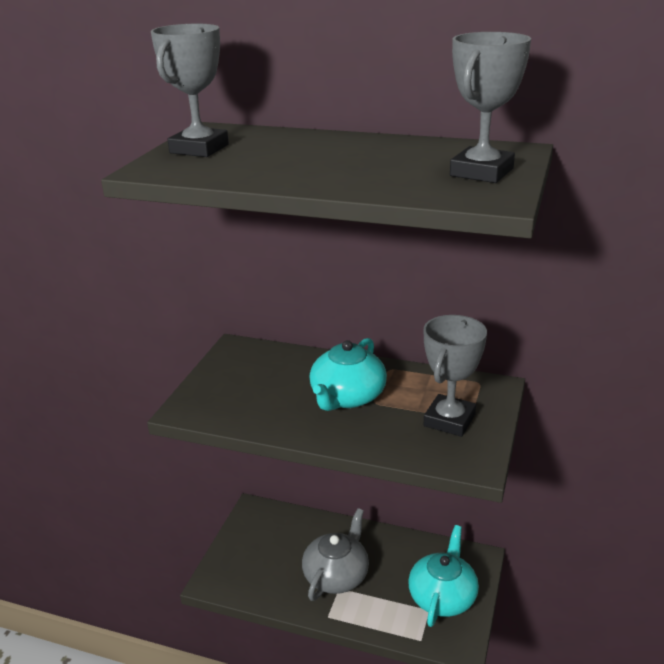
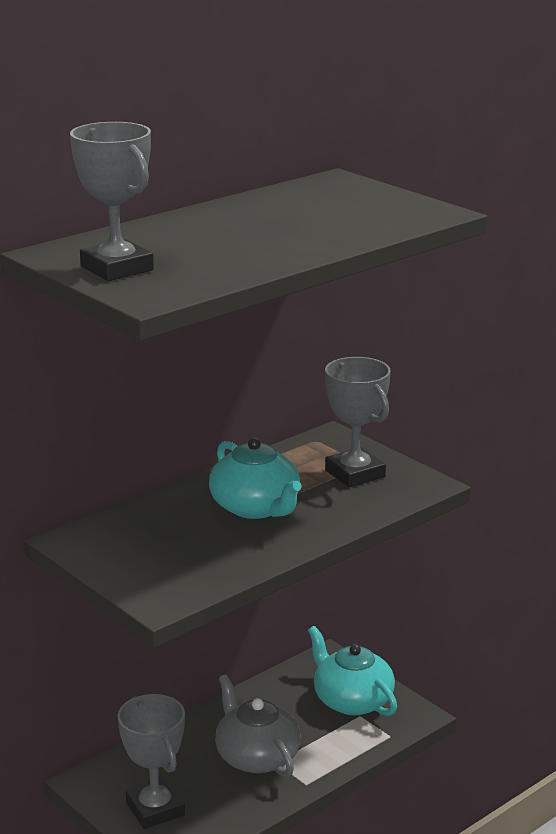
camera: 60 degrees left, 5 degrees down
grey trophy [450,32,531,183] -> grey trophy moved to [118,694,185,829]

